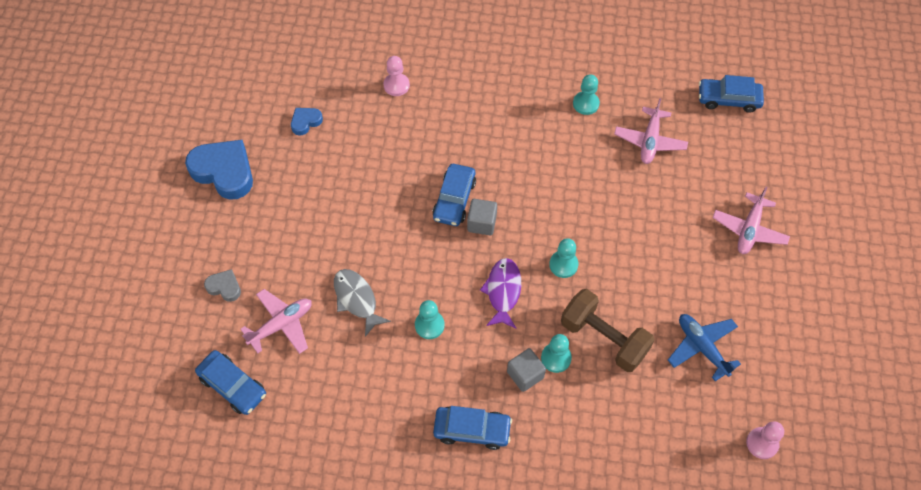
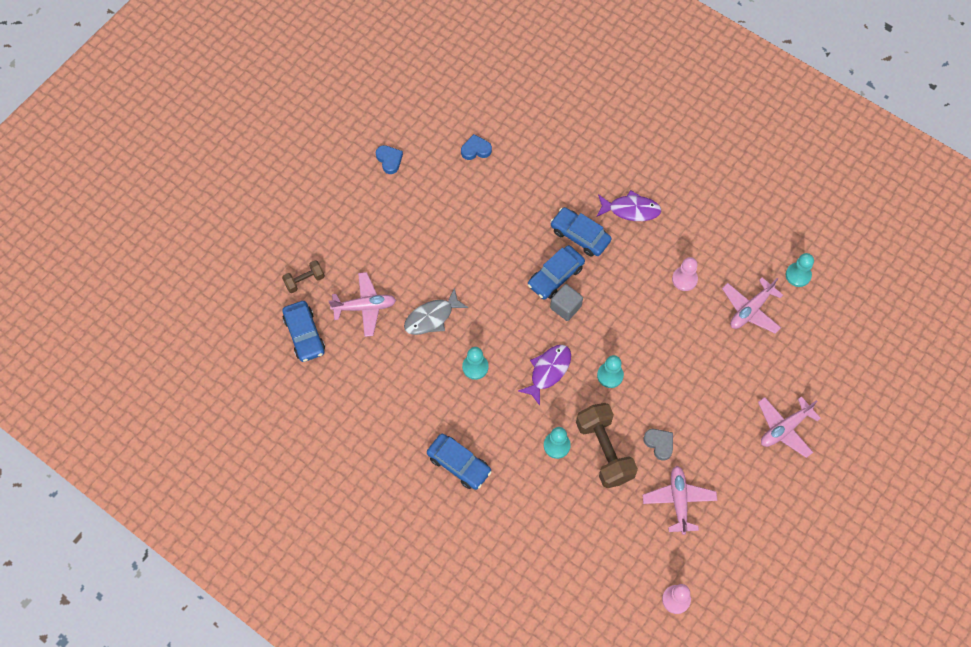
camera: 30 degrees right, 5 degrees up
blue heart [185,140,253,200] -> blue heart [376,145,403,174], size x0.49
grey heart [204,269,241,302] -> grey heart moved to [643,429,673,461]
grey fish [334,269,391,337] -> grey fish turned 120 degrees counterclockwise [404,287,469,335]
pink pawn [383,56,410,96] -> pink pawn moved to [672,257,698,291]
grey cube [507,348,546,392] -> none
turquoise pawn [573,74,600,115] -> turquoise pawn moved to [786,253,814,287]
blue plane [668,314,741,381] -> pink plane [642,466,717,535]
blue car [699,75,764,113] -> blue car moved to [550,207,612,256]
none -> brown dumbbell [282,260,325,293]
none -> purple fish [596,190,661,221]

